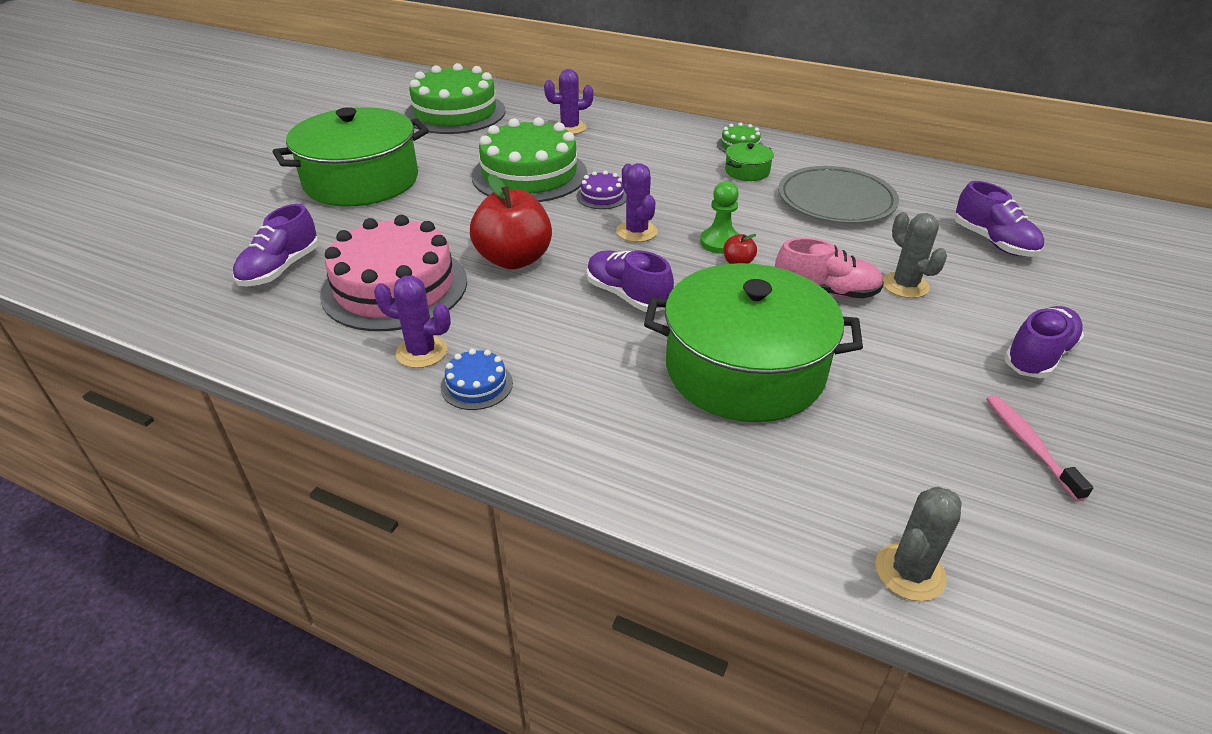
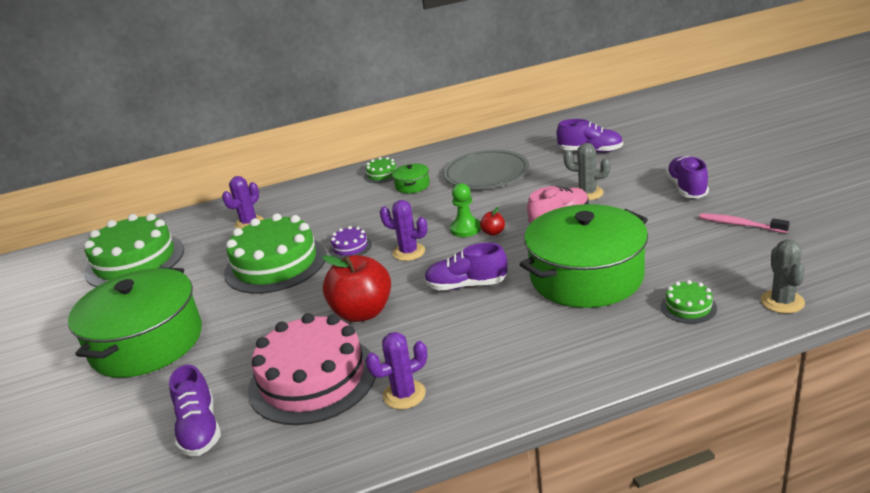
camera: 40 degrees left, 10 degrees down
blue cake [441,349,513,410] -> none
none -> green cake [661,280,717,324]

